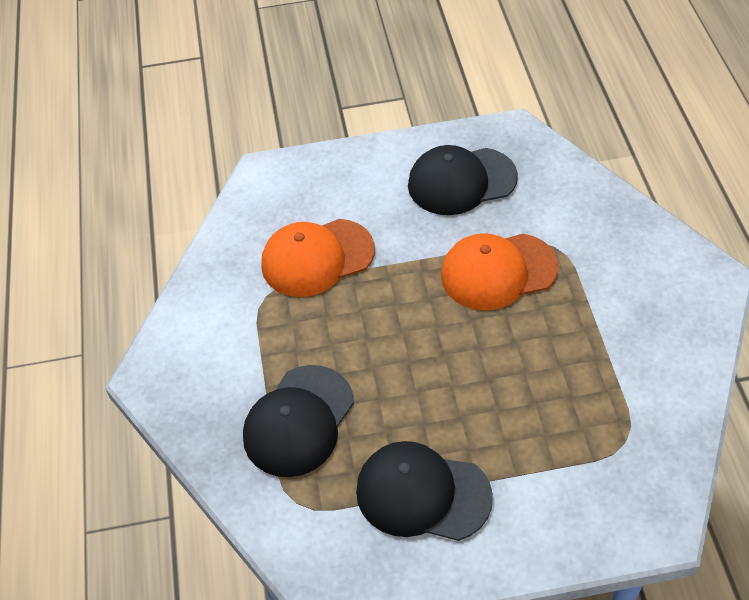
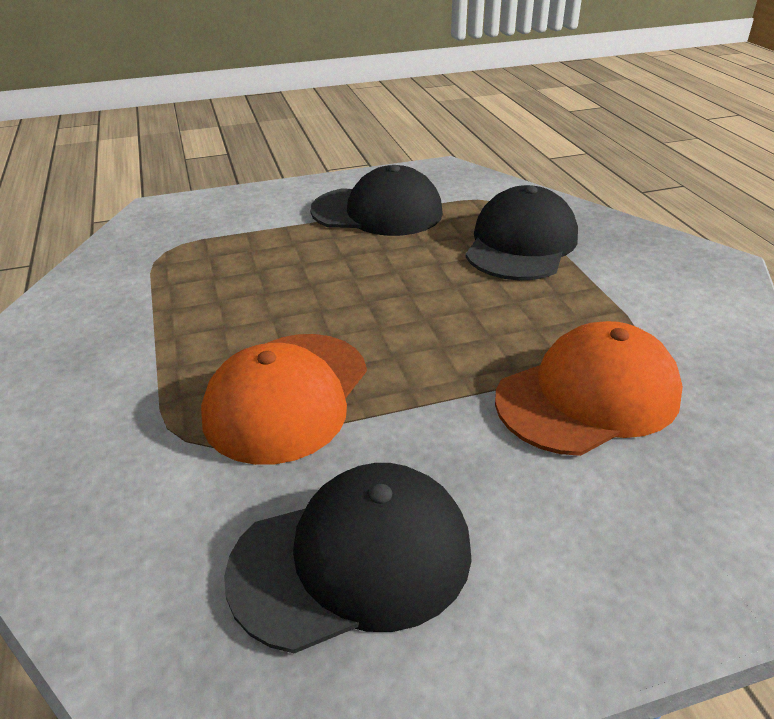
camera: 170 degrees right, 15 degrees down
orange cap [441,233,559,310] -> orange cap turned 135 degrees clockwise [201,334,367,465]

